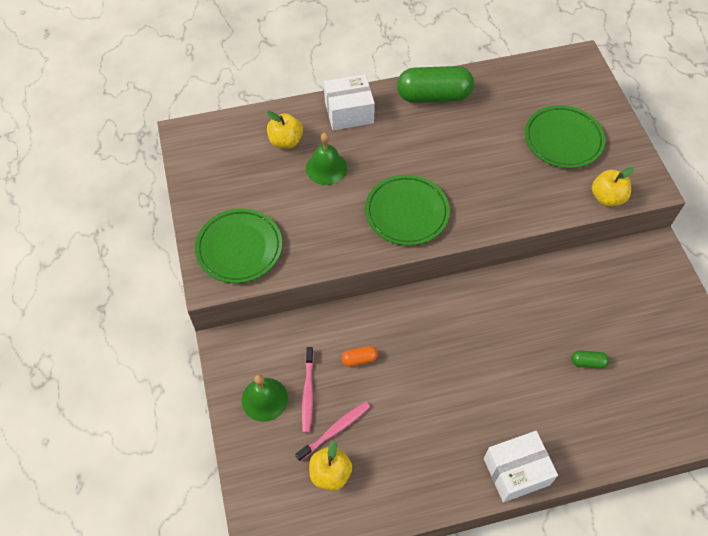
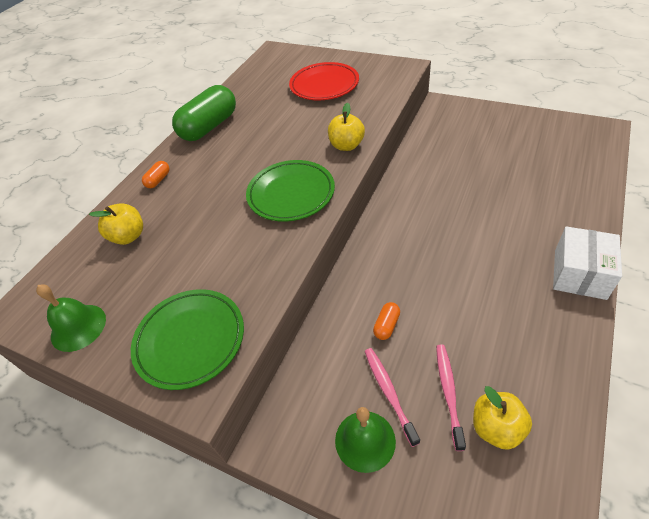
camera: 45 degrees left, 10 degrees down
pink toothbrush [302,347,314,433] -> pink toothbrush turned 150 degrees counterclockwise [365,348,420,447]
green bell [306,133,347,185] -> green bell moved to [36,284,106,352]
white box [324,74,375,130] -> orange capsule [142,161,170,188]
green plate [524,105,605,168] -> red plate [289,62,359,100]
green capsule [571,351,609,369] -> none
yellow apple [592,167,634,206] -> yellow apple moved to [328,102,365,151]

